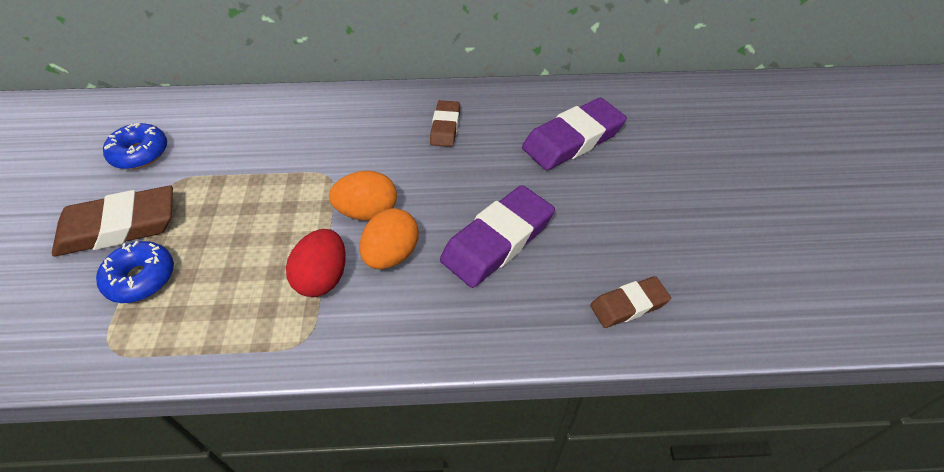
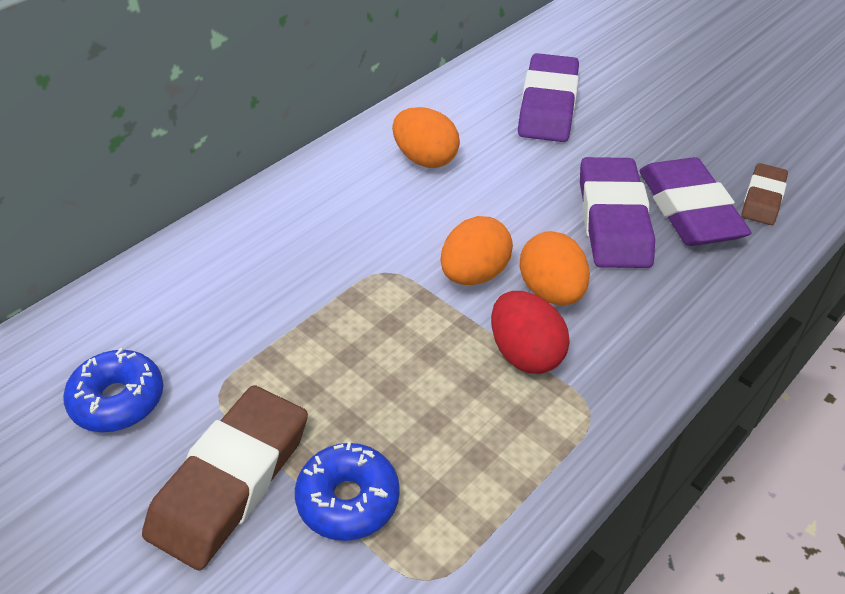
camera: 45 degrees left, 5 degrees down
brown eraser [430,100,460,147] -> orange egg [392,107,460,168]
none -> purple eraser [639,157,752,246]

